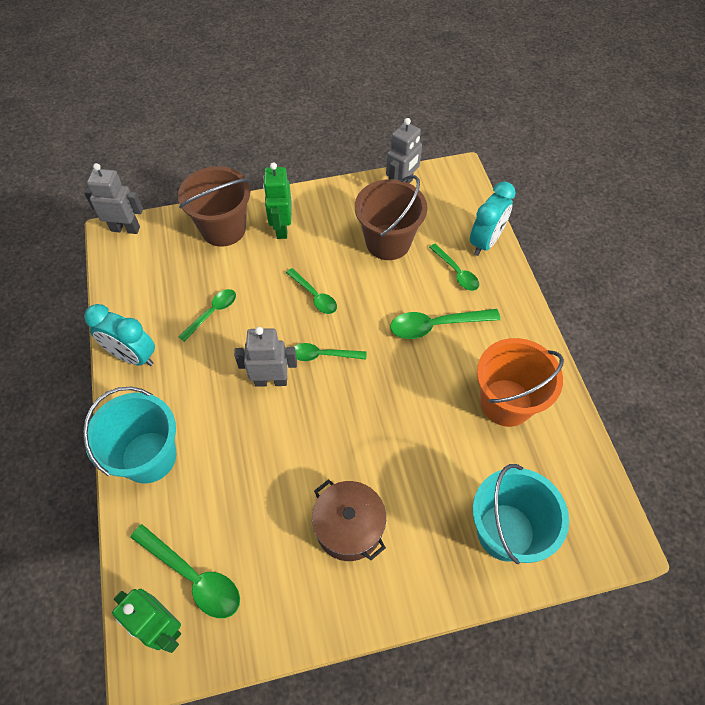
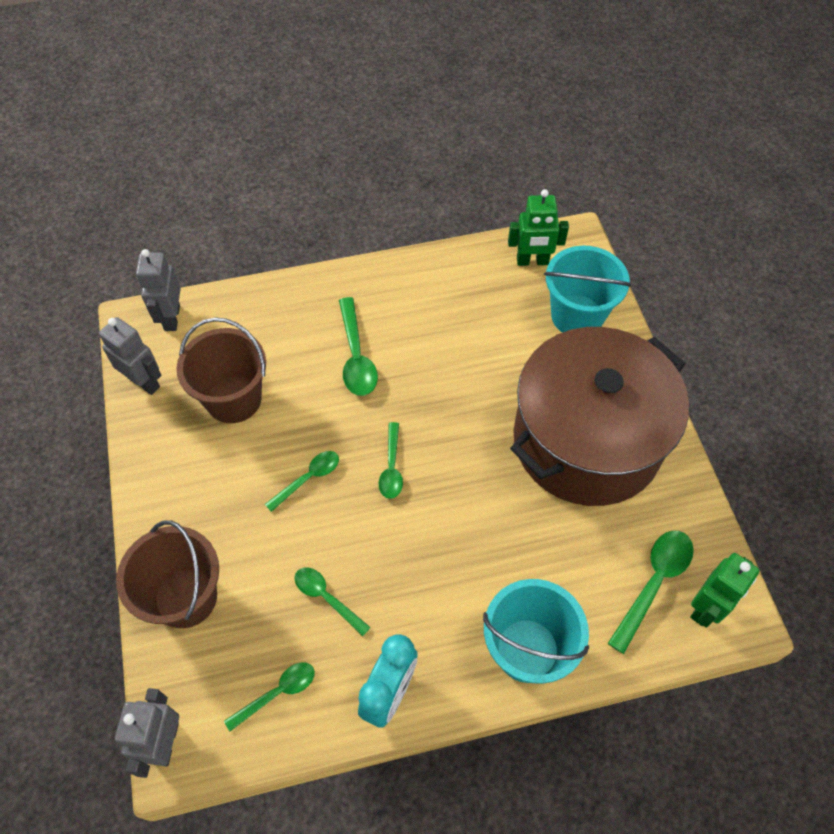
camera: 90 degrees left, 0 degrees up
grey robot [234,327,297,387] -> grey robot moved to [136,249,181,331]
green robot [263,162,292,239] -> green robot moved to [508,189,569,266]
brown pot [312,479,386,561] -> brown pot [510,327,689,506], size x2.24
green spoon [429,244,479,291] -> green spoon moved to [224,663,315,731]
turquoise clock [470,181,516,256] -> none
orange bucket [477,338,564,427] -> none

